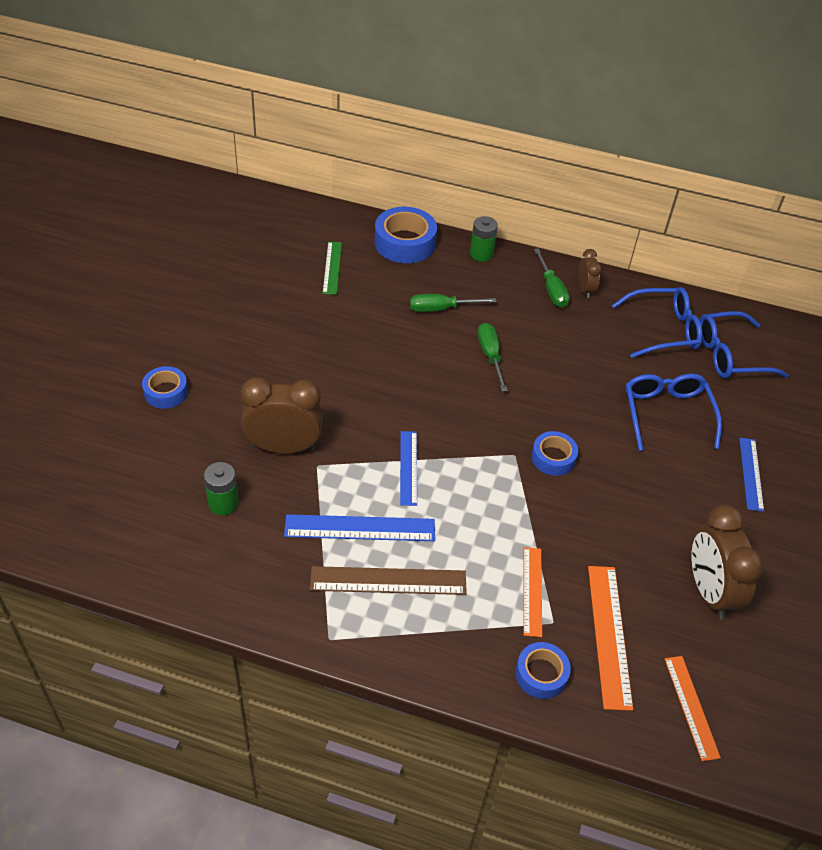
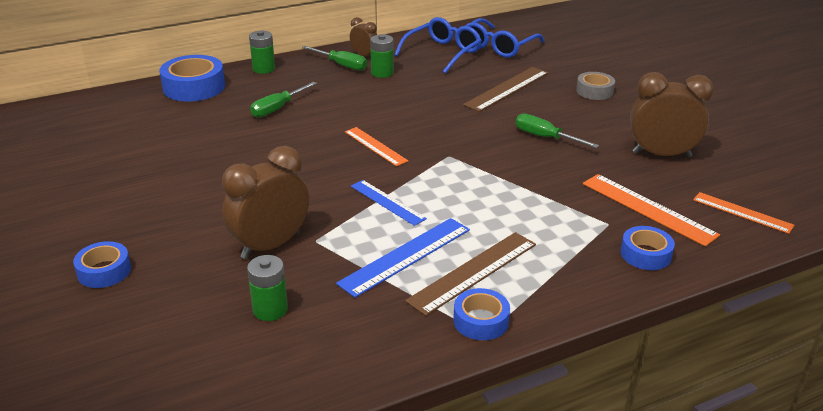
camera: 40 degrees left, 15 degrees down
green ruler [322,242,342,295] -> none
green screwdriver [478,323,508,392] -> green screwdriver moved to [515,113,599,148]
orange ruler [524,547,542,637] -> orange ruler moved to [345,127,408,166]
blue tape [531,431,578,476] -> blue tape moved to [453,288,510,340]
blue glasses [626,374,722,451] -> brown ruler [463,67,548,112]
brown clock [691,504,764,619] -> brown clock turned 150 degrees clockwise [630,72,714,157]
blue ruler [739,438,764,512] -> grey tape [576,72,615,100]
none -> green battery [370,34,394,78]

